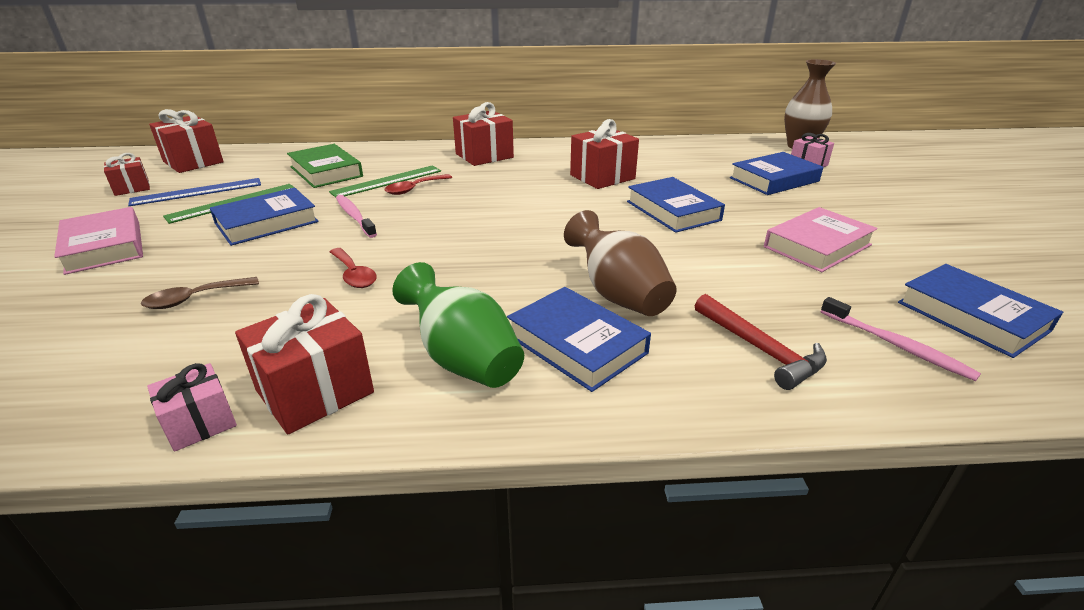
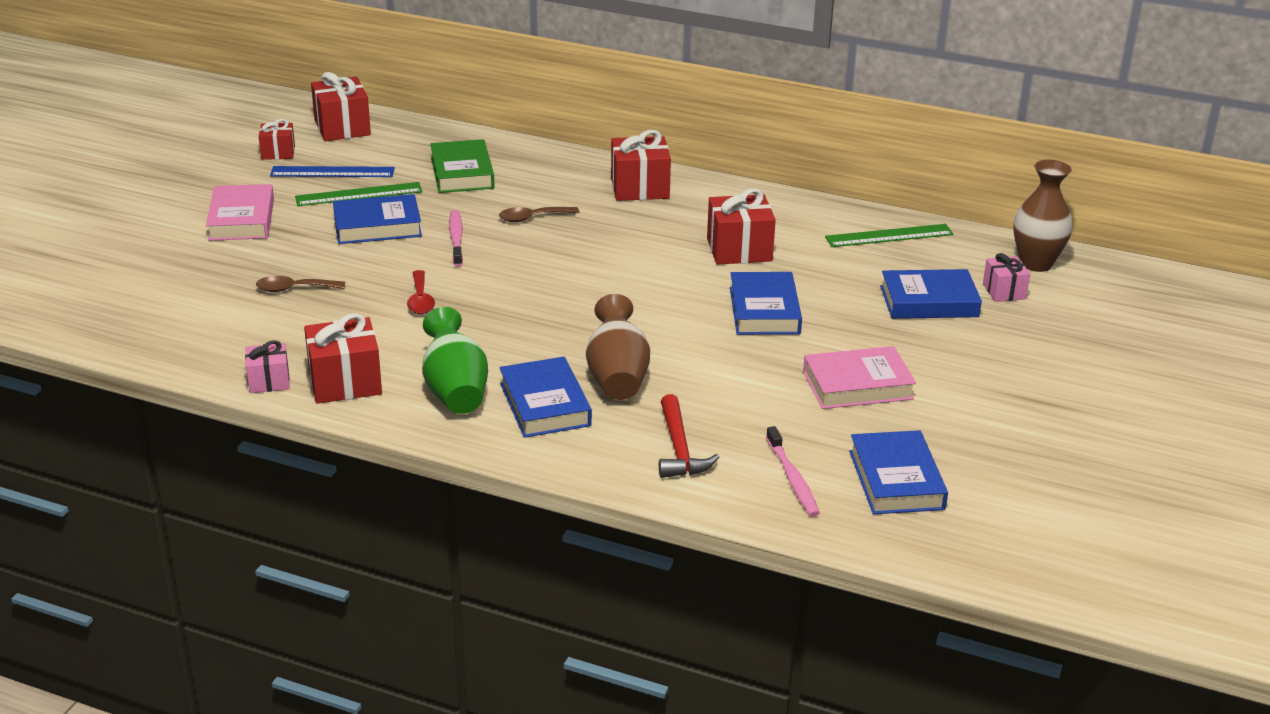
camera: 25 degrees right, 0 degrees up
green ruler [329,165,441,198] -> green ruler moved to [825,224,954,247]
red spoon [385,174,452,195] -> brown spoon [499,207,579,222]

